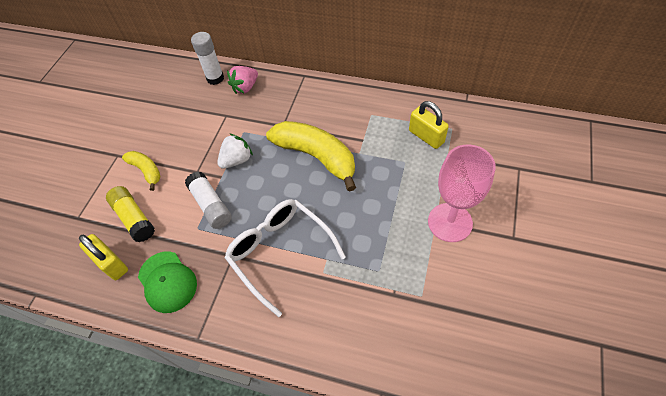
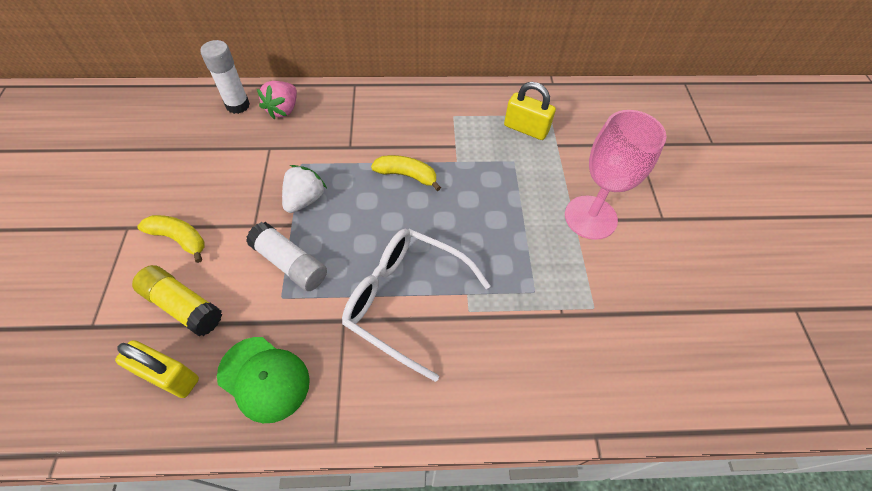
camera: 25 degrees left, 0 degrees up
yellow banana [266,121,356,192] -> yellow banana [371,155,441,191], size x0.52

